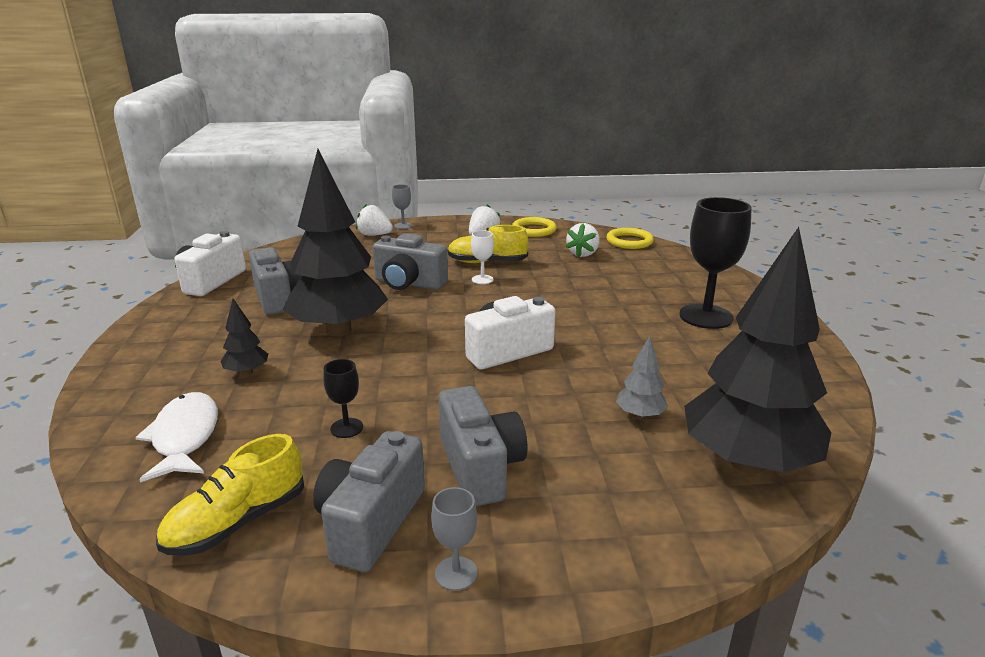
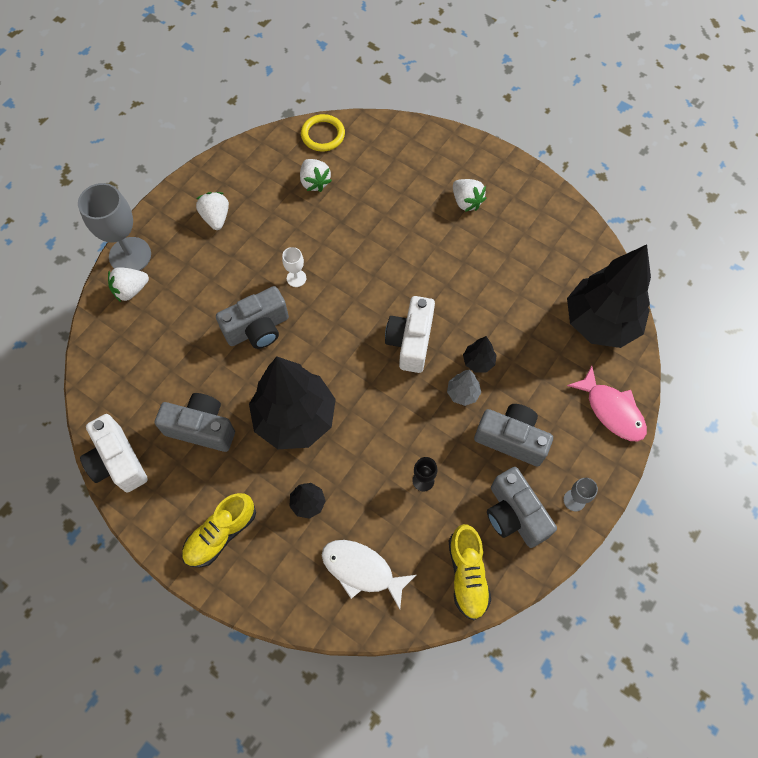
camera: 50 degrees left, 40 degrees up
grey goblet [392,184,412,229] -> grey goblet [78,183,151,271], size x2.13
yellow shoe [448,225,528,263] -> yellow shoe moved to [182,493,256,567]
yellow ring [512,217,556,237] -> none
grey tree [616,336,668,419] -> grey tree moved to [447,370,481,406]
black goblet [679,197,752,329] -> white strawberry [453,179,486,212]
none -> black tree [463,336,497,372]
none -> pink fish [567,366,647,442]

